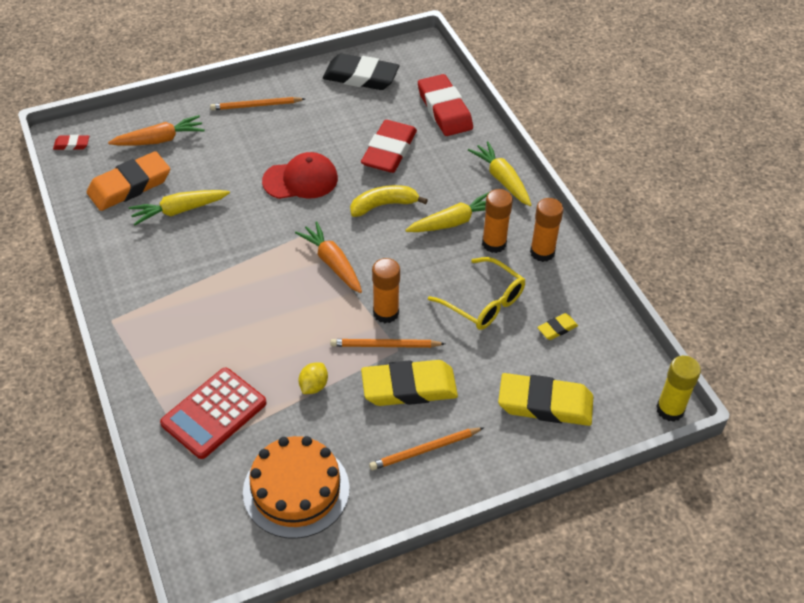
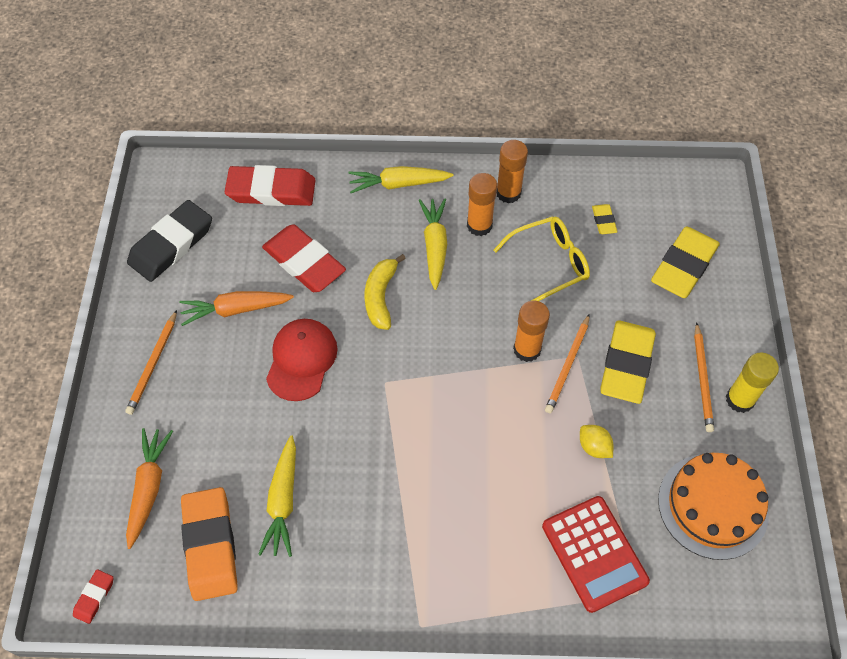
camera: 65 degrees left, 10 degrees up
orange carrot [295,221,362,293] -> orange carrot moved to [179,291,294,326]
yellow glue stick [656,356,701,422] -> yellow glue stick moved to [726,352,779,413]

